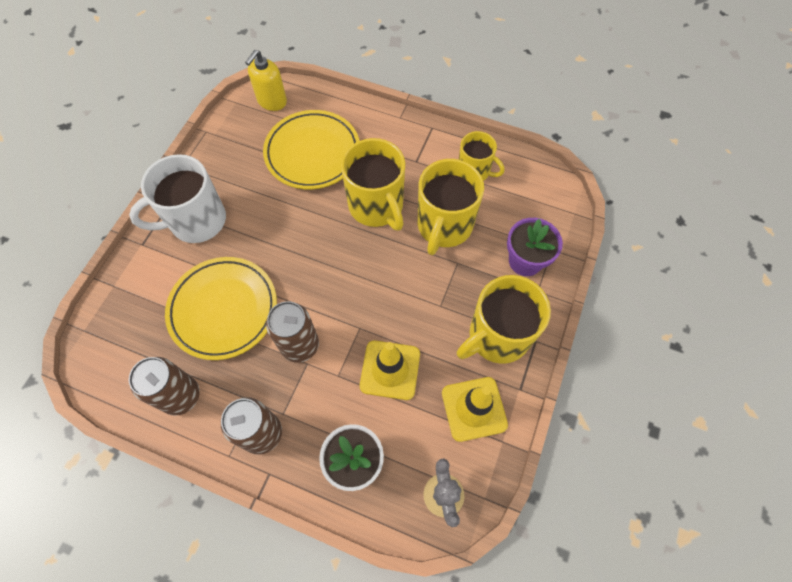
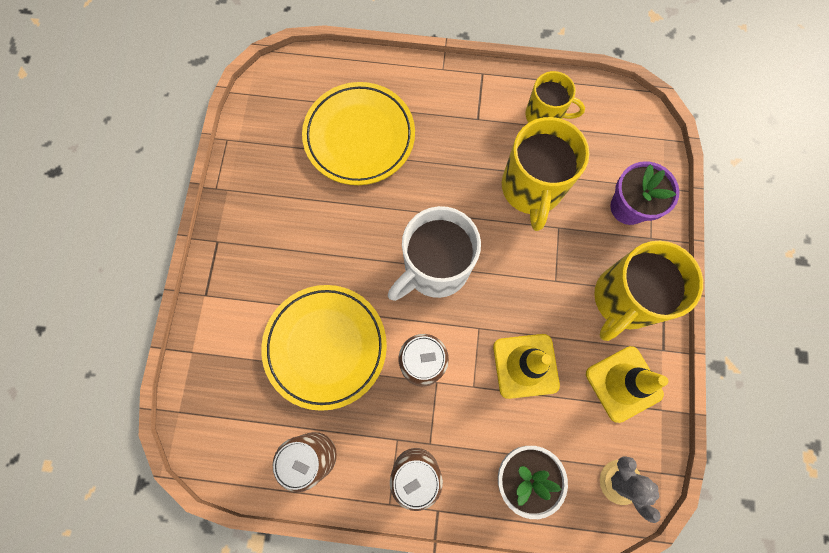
camera: 15 degrees left, 10 degrees up
white mug [129,154,226,243] -> white mug moved to [388,206,481,301]
yellow soap dispenser [245,50,287,111] -> none
yellow mug [341,138,405,231] -> none

